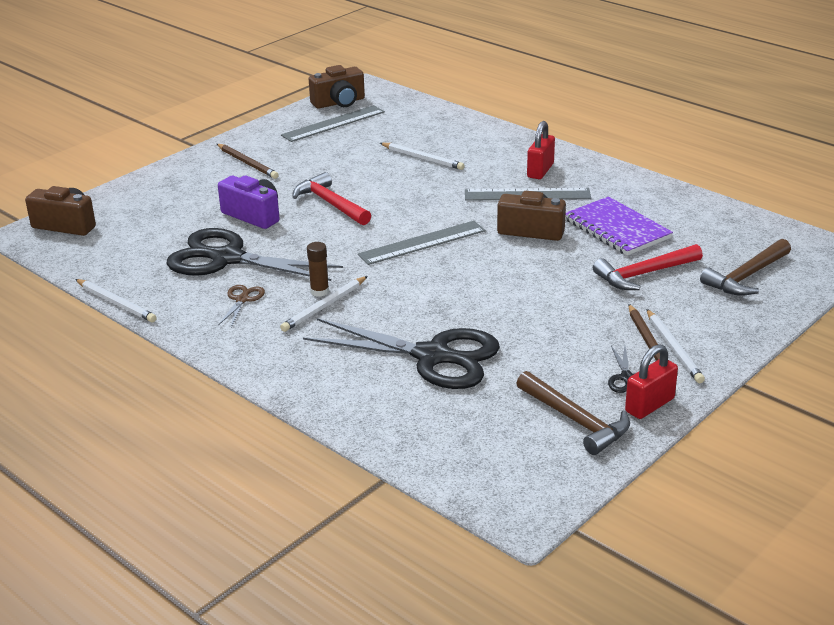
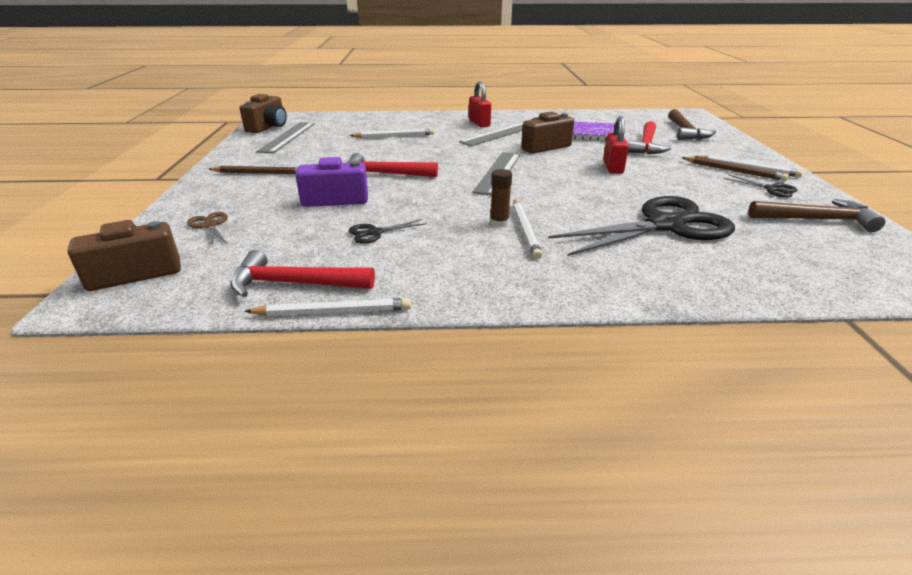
camera: 45 degrees left, 0 degrees up
black scissors [166,228,343,281] -> black scissors [349,219,427,244], size x0.41
brown scissors [218,285,265,327] -> brown scissors moved to [187,212,228,246]
red padlock [625,344,678,419] -> red padlock moved to [603,116,629,174]
none -> red hammer [230,250,375,297]

